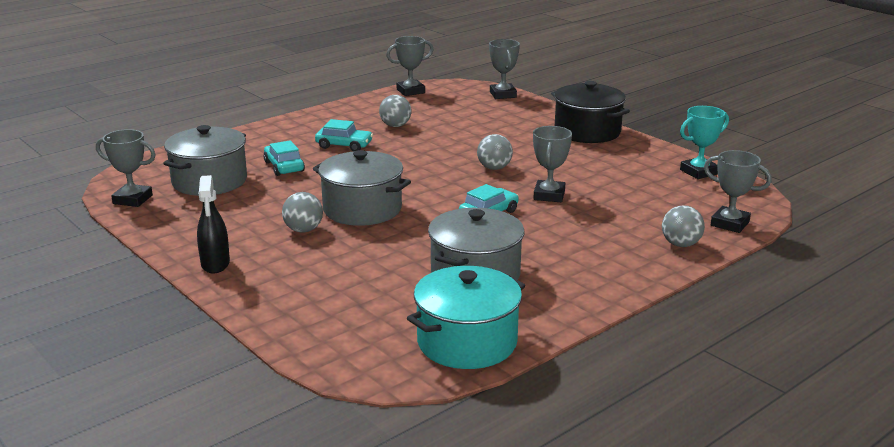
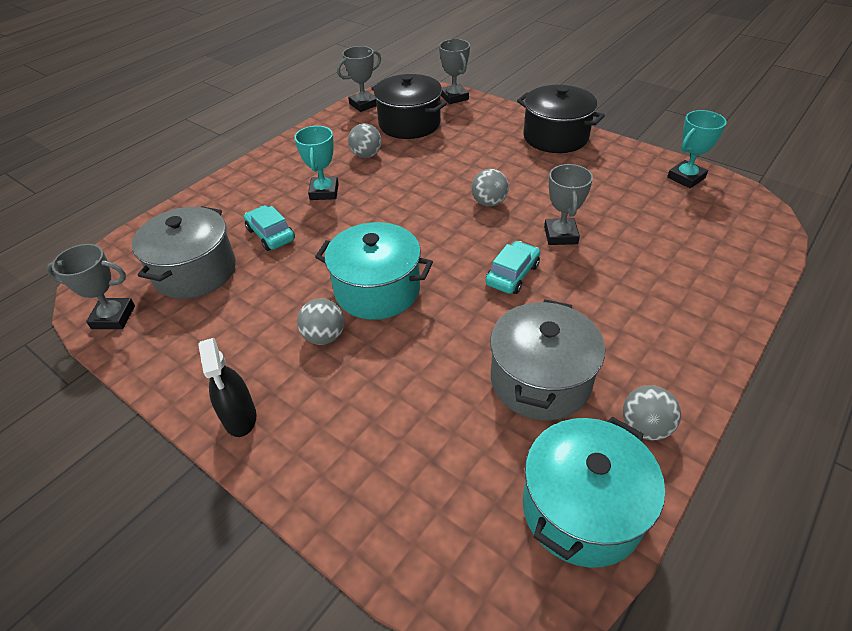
camera: 10 degrees left, 20 degrees up
grey pot [313,150,411,226] -> turquoise pot [315,222,433,320]
turquoise car [315,119,373,151] -> turquoise trophy [294,126,339,200]
grey ball [662,205,705,247] -> grey ball moved to [623,385,681,440]
grey trophy [704,150,772,233] -> none
none -> black pot [371,74,447,139]

